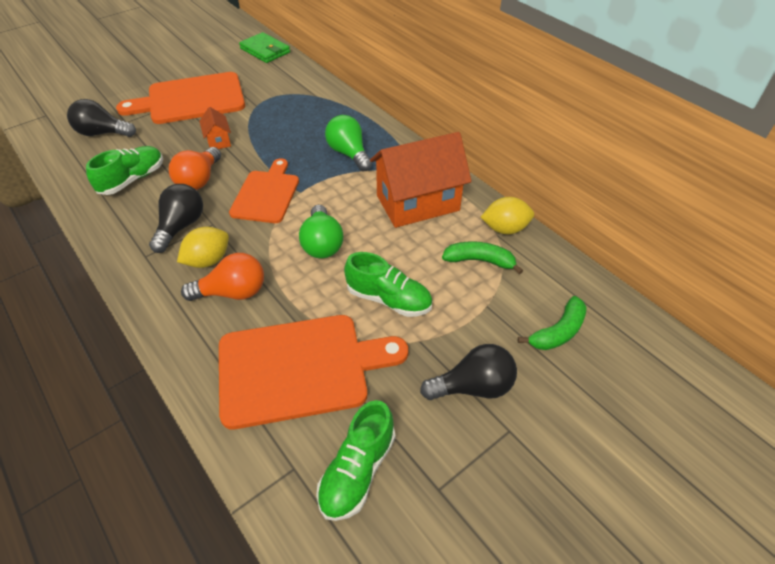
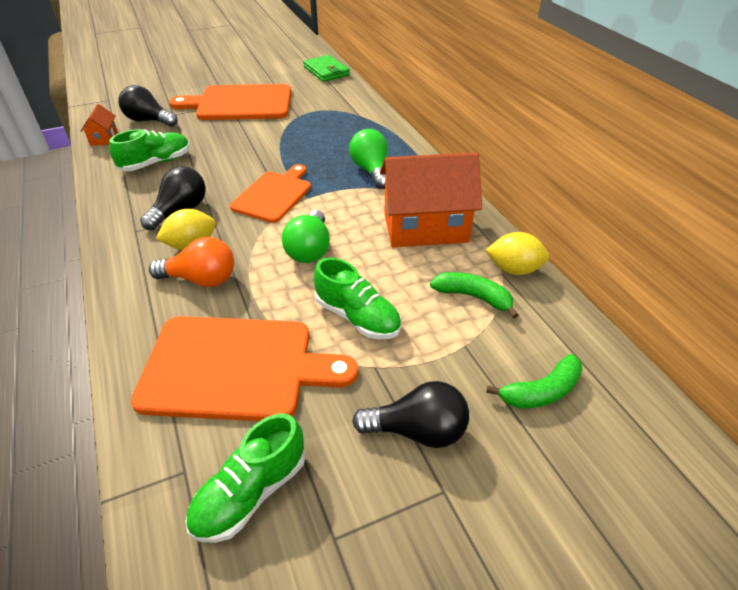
camera: 15 degrees right, 5 degrees down
orange light bulb [169,147,221,190] -> none
orange house [199,107,231,149] -> orange house moved to [81,104,118,146]

